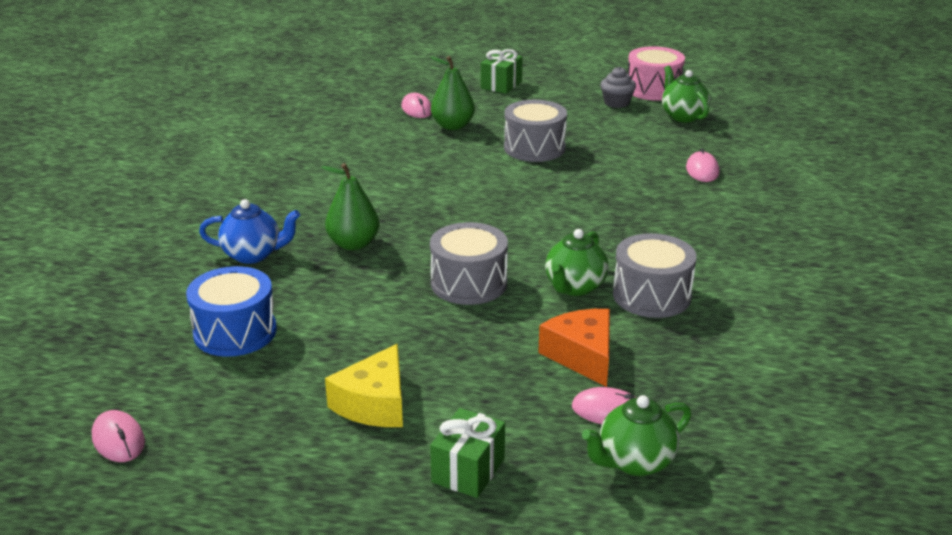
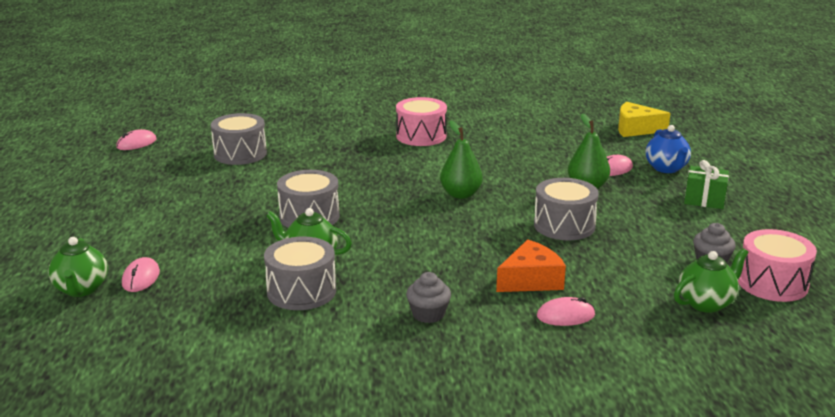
camera: 80 degrees right, 5 degrees down
blue drum [186,266,277,357] -> grey drum [211,113,267,165]
blue teapot [199,199,300,264] -> blue teapot moved to [646,125,691,173]
green pear [321,163,379,250] -> green pear moved to [440,121,483,199]
yellow cheese [325,344,403,427] -> yellow cheese moved to [618,102,670,137]
green gift [430,408,505,498] -> none
orange cheese [538,309,610,387] -> orange cheese moved to [496,239,566,292]
green teapot [582,395,691,476] -> green teapot turned 150 degrees counterclockwise [48,237,108,297]
none -> pink drum [396,97,447,146]
none -> grey cupcake [406,272,451,323]

